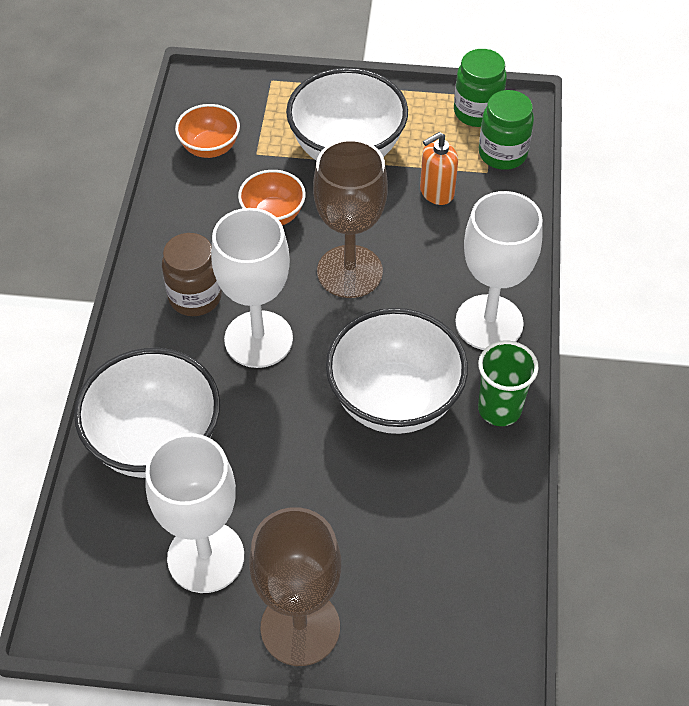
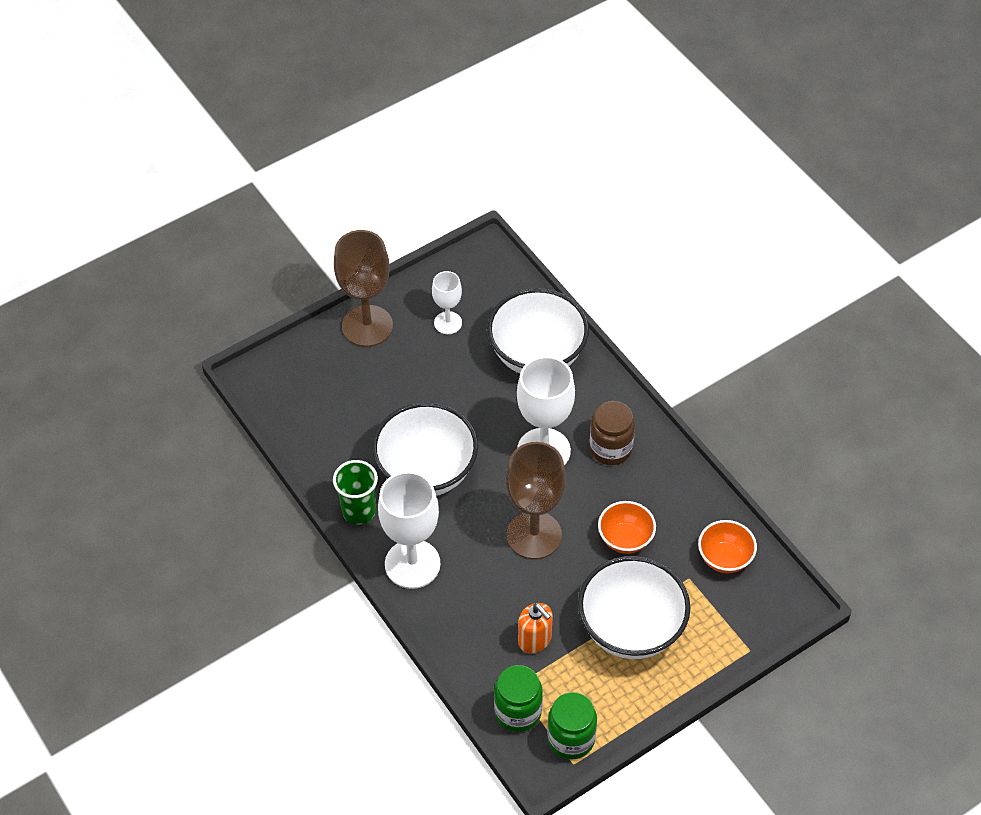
camera: 140 degrees right, 0 degrees up
white goblet [145,433,244,593] -> white goblet [432,271,462,334], size x0.55
orange soap dispenser [420,132,458,205] -> orange soap dispenser turned 120 degrees clockwise [518,603,553,654]

